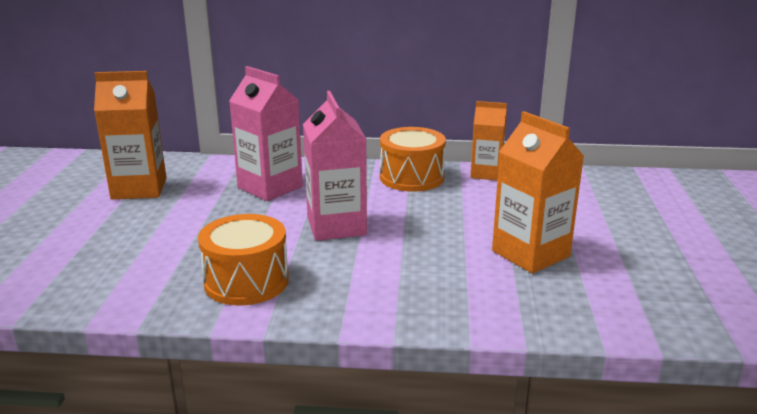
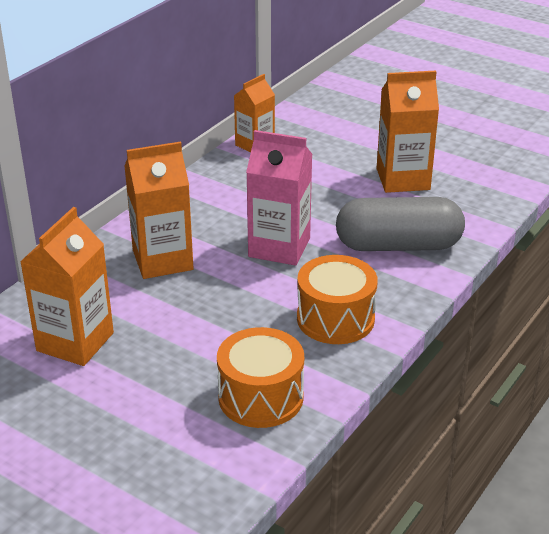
camera: 60 degrees left, 10 degrees up
pink carton [229,66,303,201] -> orange carton [124,142,194,279]
orange drum [380,127,446,192] -> orange drum moved to [217,327,304,428]
none -> grey capsule [336,197,465,251]

